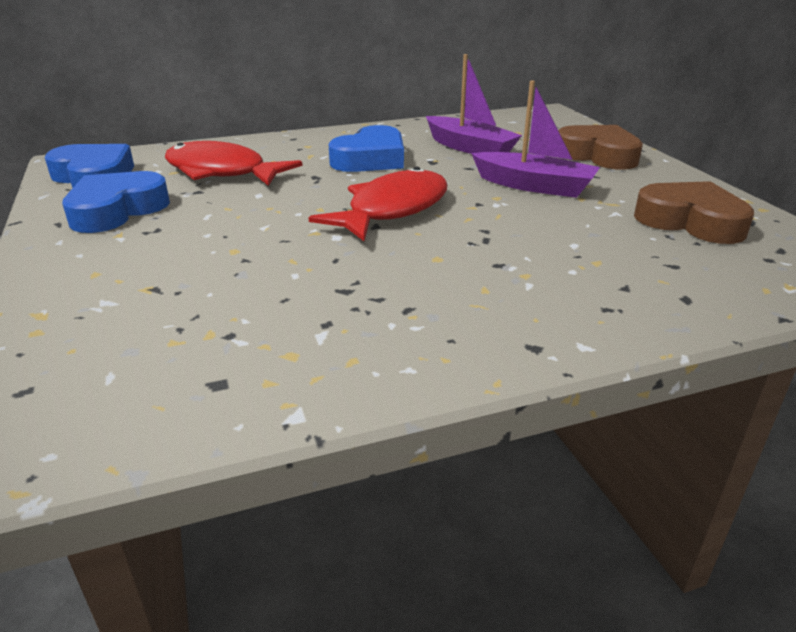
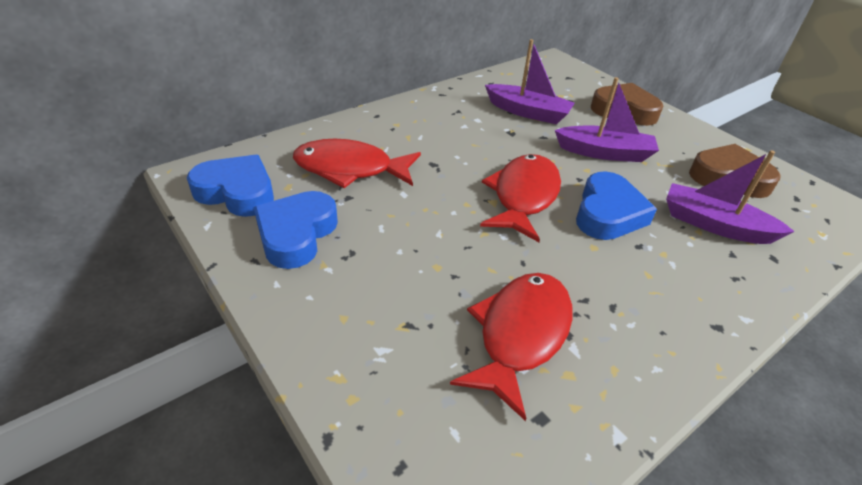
camera: 20 degrees left, 10 degrees up
blue heart [329,125,404,172] -> blue heart moved to [576,171,657,240]
none -> red fish [450,273,573,421]
none -> purple boat [666,150,795,244]

